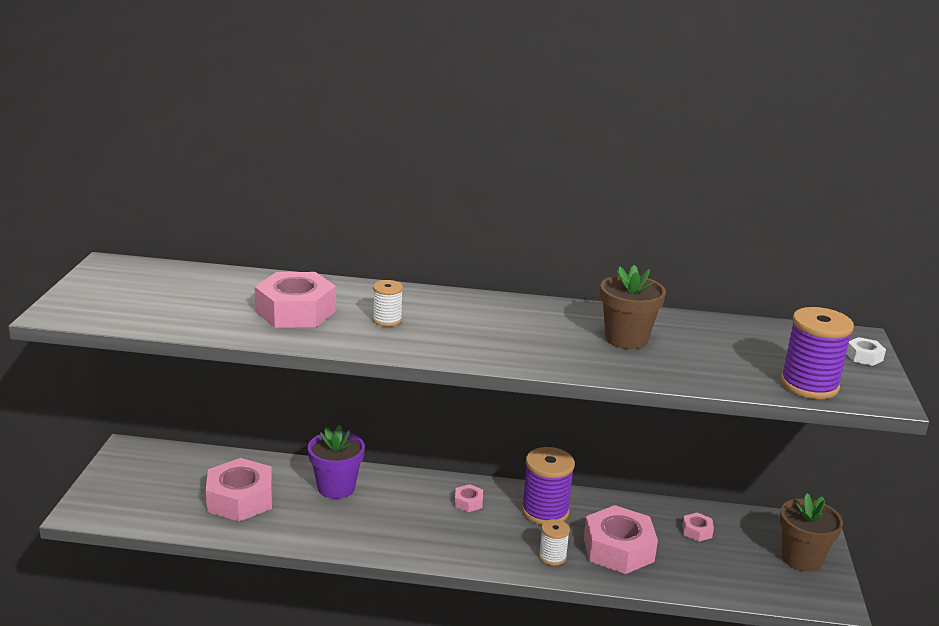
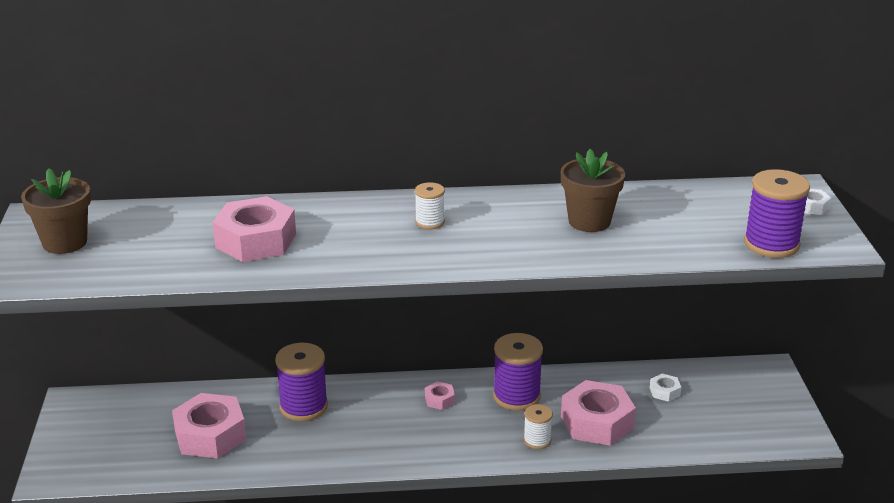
camera: 10 degrees left, 5 degrees up
purple flower pot [308,425,365,499] -> purple spool [275,343,328,421]
white spool [373,280,403,327] -> white spool moved to [415,182,445,230]
pink nut [682,512,714,542] -> white nut [650,374,681,402]
brown flower pot [780,493,843,572] -> brown flower pot moved to [21,168,91,254]

